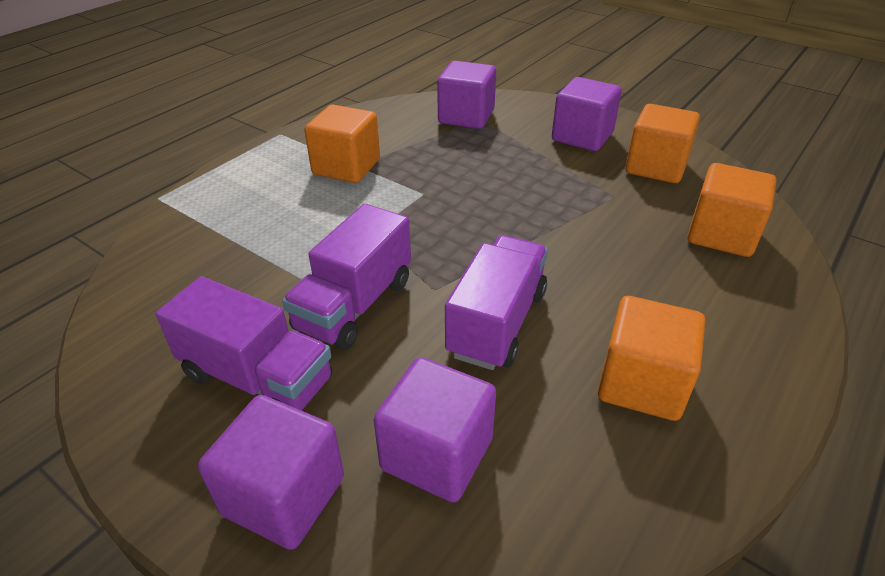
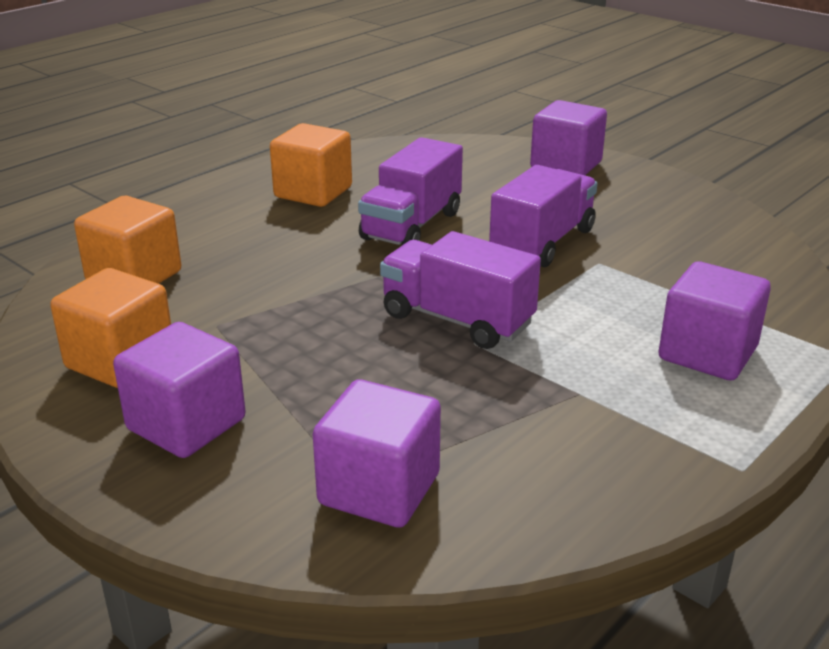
camera: 175 degrees left, 10 degrees down
purple truck [156,276,332,411] -> purple truck moved to [380,231,541,349]
orange cube [304,105,380,183] -> none
purple cube [374,357,496,502] -> purple cube moved to [658,261,771,380]

